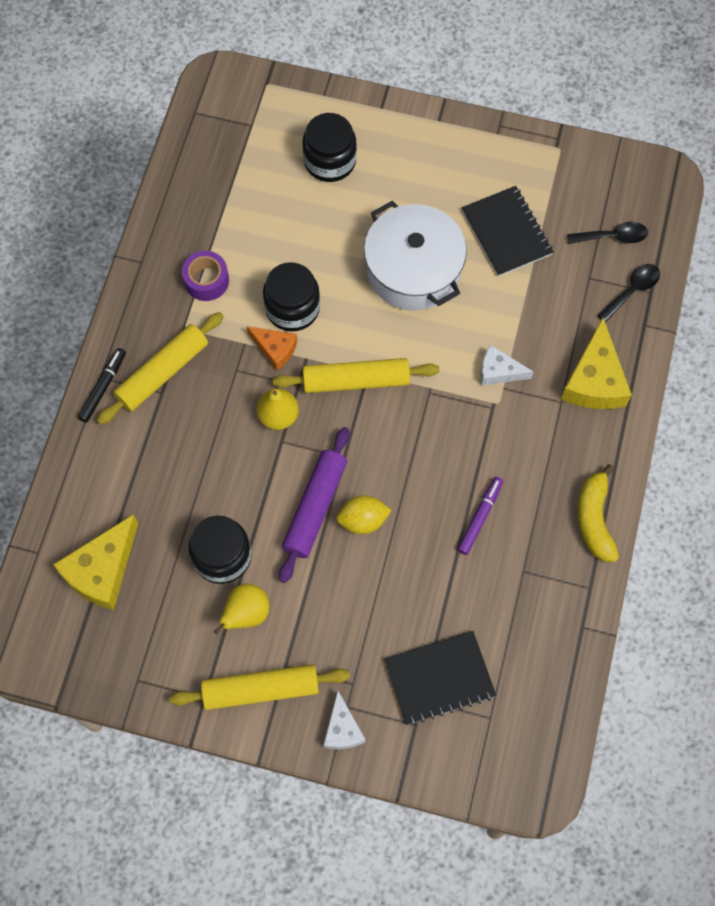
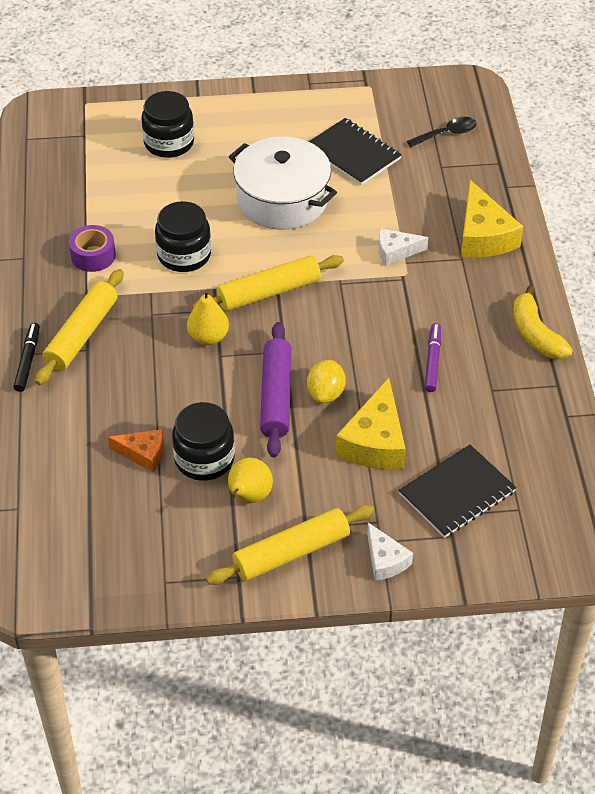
camera: 20 degrees left, 20 degrees down
yellow cheese [53,514,138,610] -> yellow cheese moved to [336,378,406,469]
orange cheese [247,326,297,370] -> orange cheese moved to [108,429,164,472]
yellow lemon [336,496,391,534] -> yellow lemon turned 45 degrees counterclockwise [307,360,346,403]
black spoon [597,264,660,323] -> none

